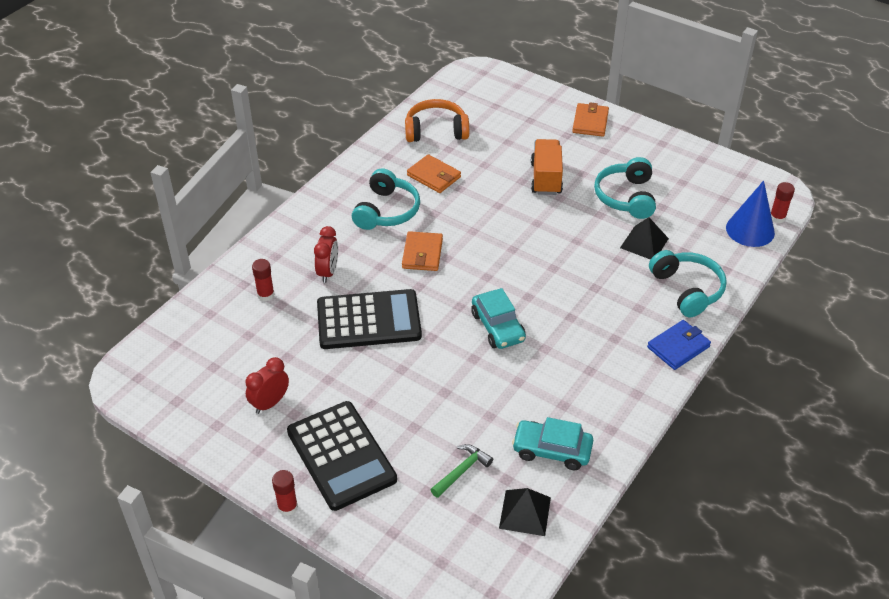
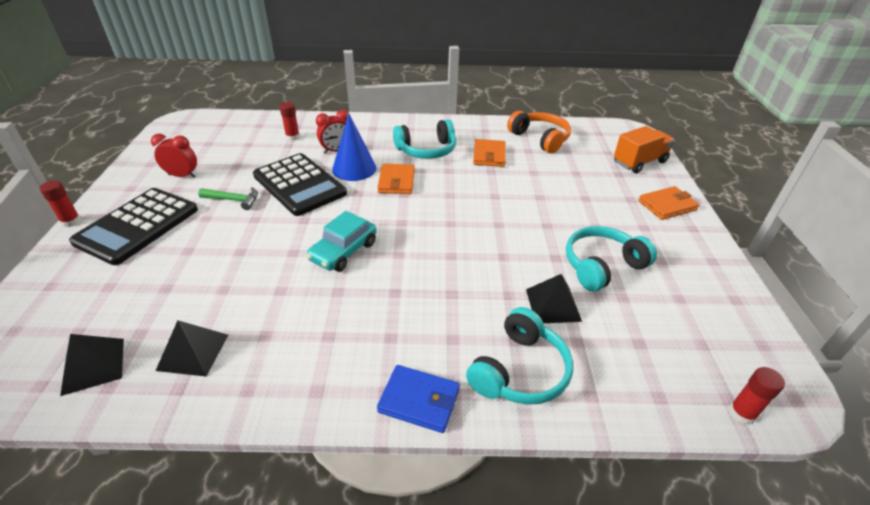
camera: 55 degrees right, 5 degrees down
orange wallet [402,231,443,271] -> orange wallet turned 60 degrees counterclockwise [377,164,415,194]
green hammer [430,444,493,498] -> green hammer moved to [198,187,258,210]
turquoise car [512,417,593,470] -> black pyramid [156,320,228,376]
orange truck [531,139,563,195] -> orange truck moved to [614,126,675,173]
blue cone [726,181,775,247] -> blue cone moved to [332,114,376,181]

